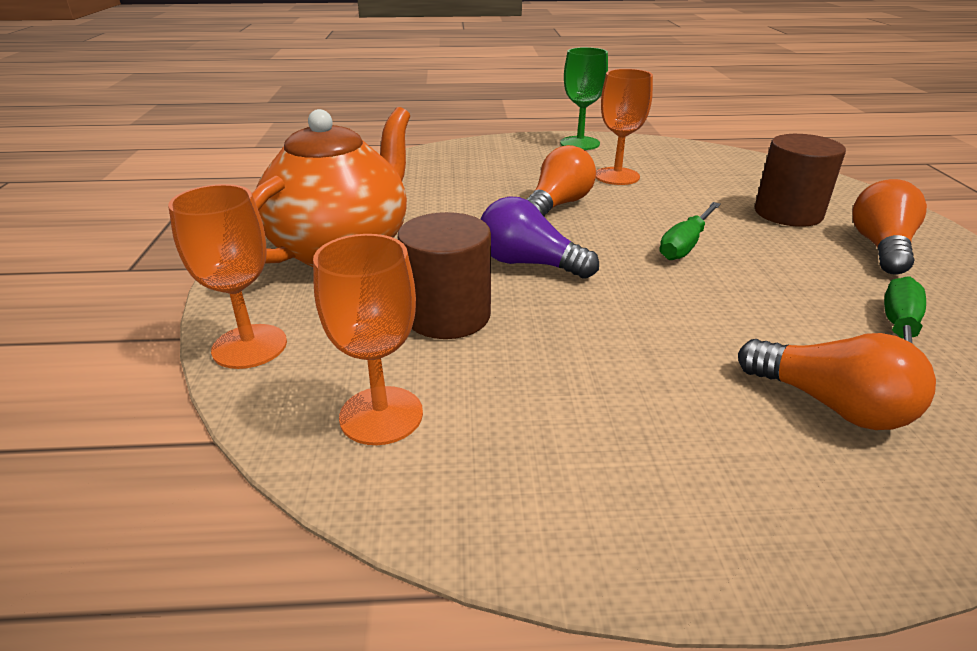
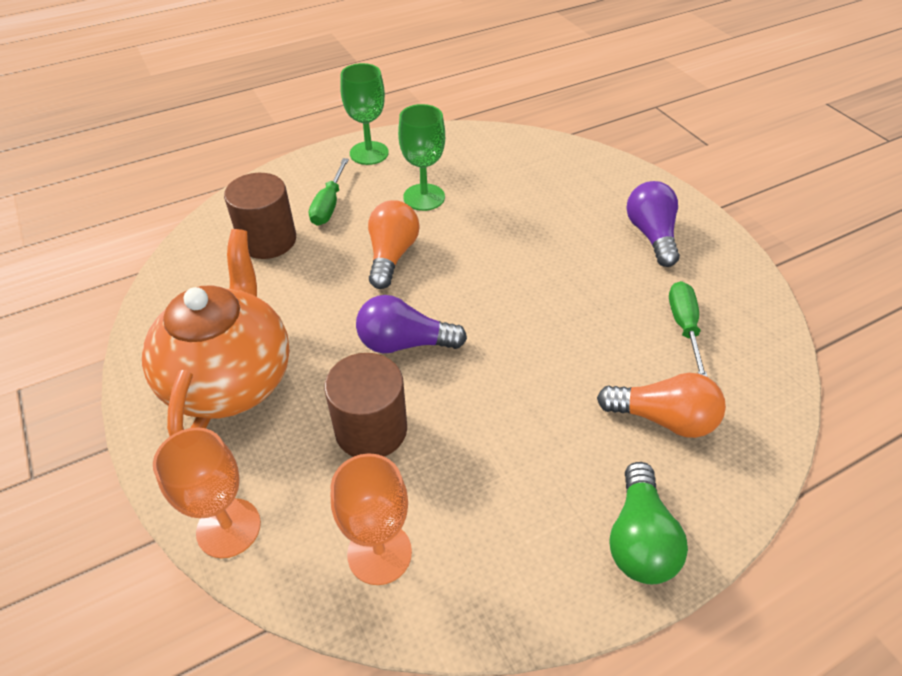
camera: 25 degrees left, 15 degrees up
orange goblet [596,69,653,185] -> green goblet [398,104,445,211]
green screwdriver [659,202,721,260] -> green screwdriver moved to [309,158,349,226]
brown cylinder [755,134,846,227] -> brown cylinder moved to [224,173,296,259]
orange light bulb [853,179,927,274] -> purple light bulb [626,181,680,267]
none -> green light bulb [609,462,688,584]

